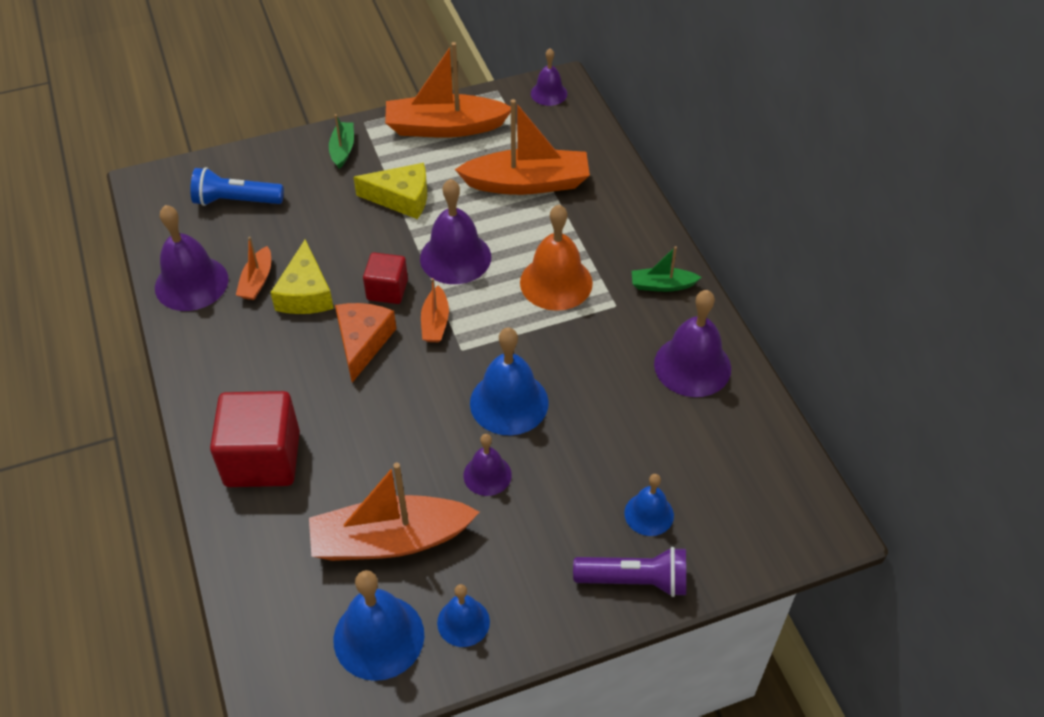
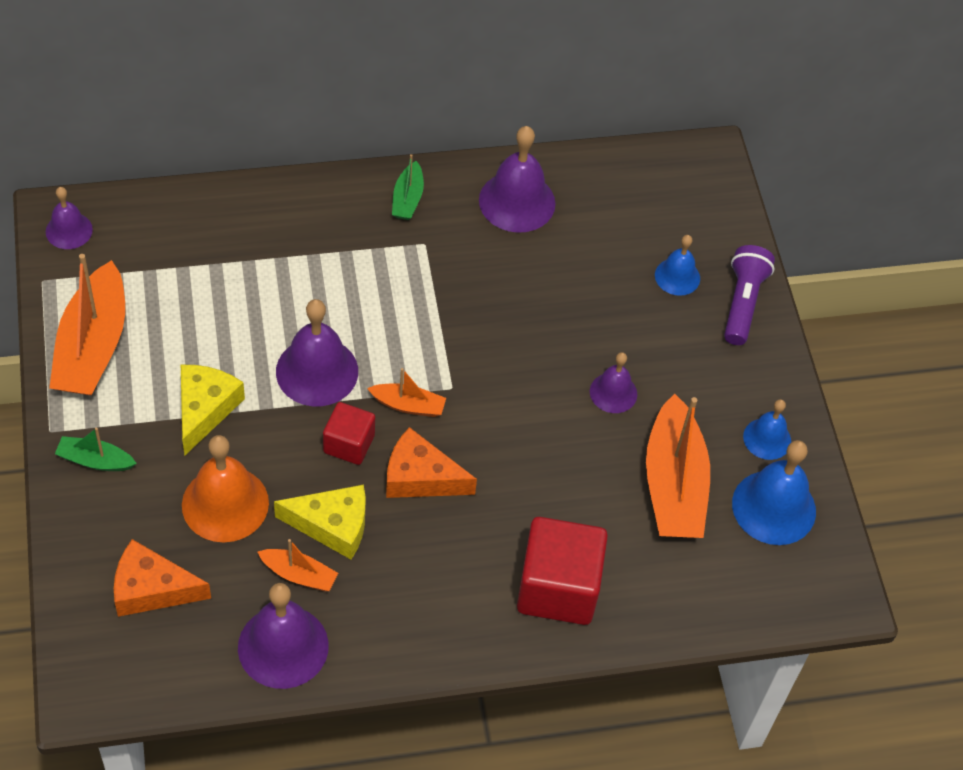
camera: 85 degrees left, 5 degrees up
blue flashlight [190,167,284,206] -> orange cheese [114,539,211,617]
orange boat [455,99,590,195] -> none
blue bell [470,328,549,435] -> none
orange bell [520,205,593,311] -> orange bell moved to [182,435,269,542]

